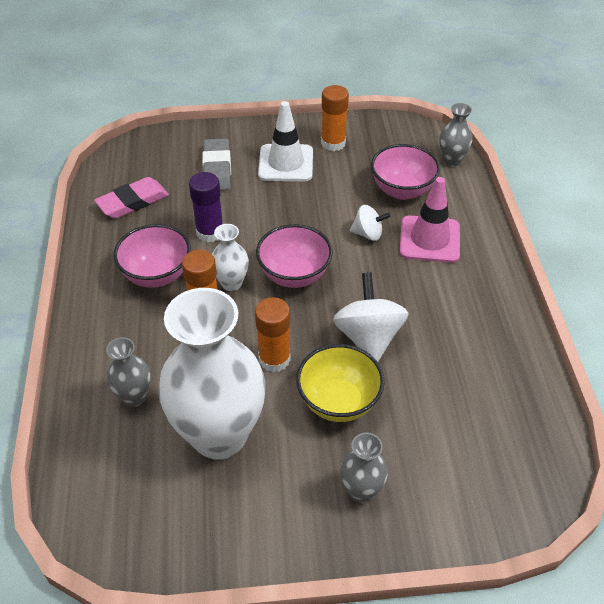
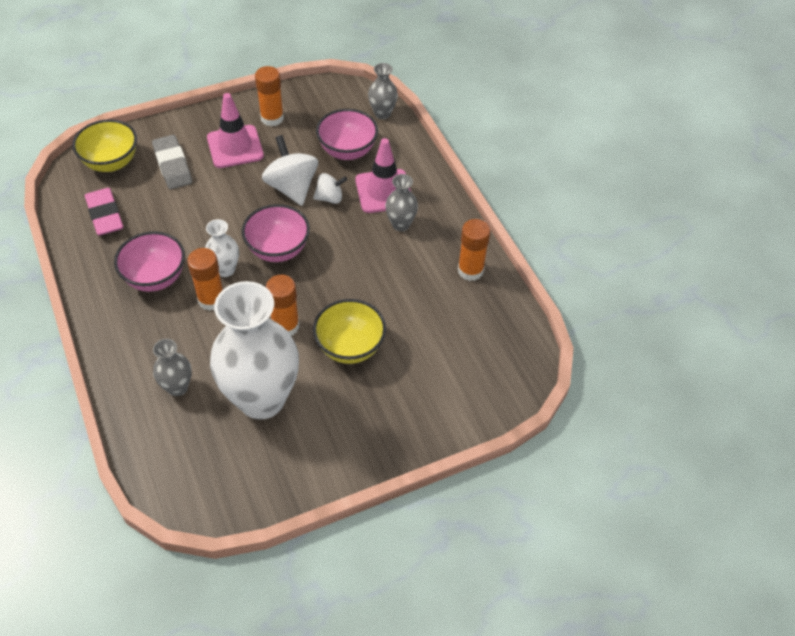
camera: 20 degrees left, 5 degrees up
pink eraser [94,177,169,219] -> pink eraser turned 60 degrees counterclockwise [85,188,123,236]
purple glue stick [189,172,223,242] -> none
white traffic cone [258,101,313,181] -> pink traffic cone [207,93,264,168]
white spinning top [333,272,409,362] -> white spinning top moved to [262,135,318,206]
grey vase [340,433,388,503] -> grey vase moved to [385,174,418,231]
none -> yellow bowl [72,119,137,172]
none -> orange glue stick [458,219,491,281]

